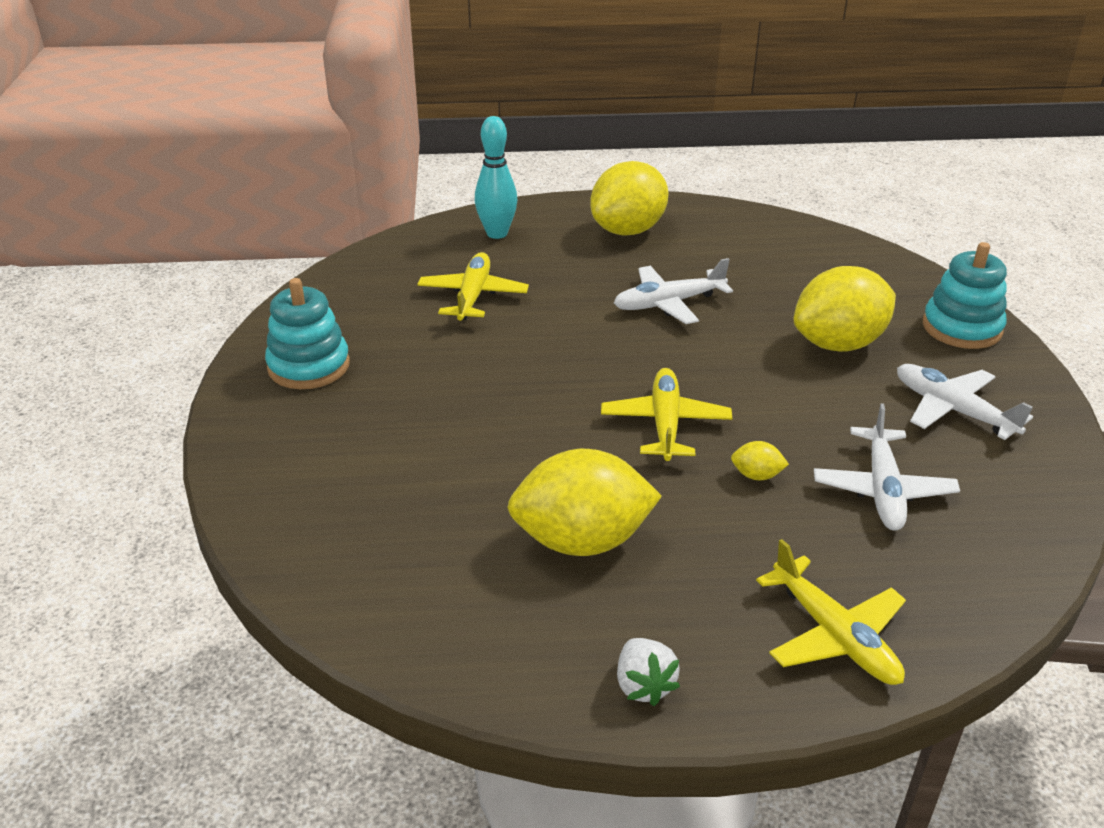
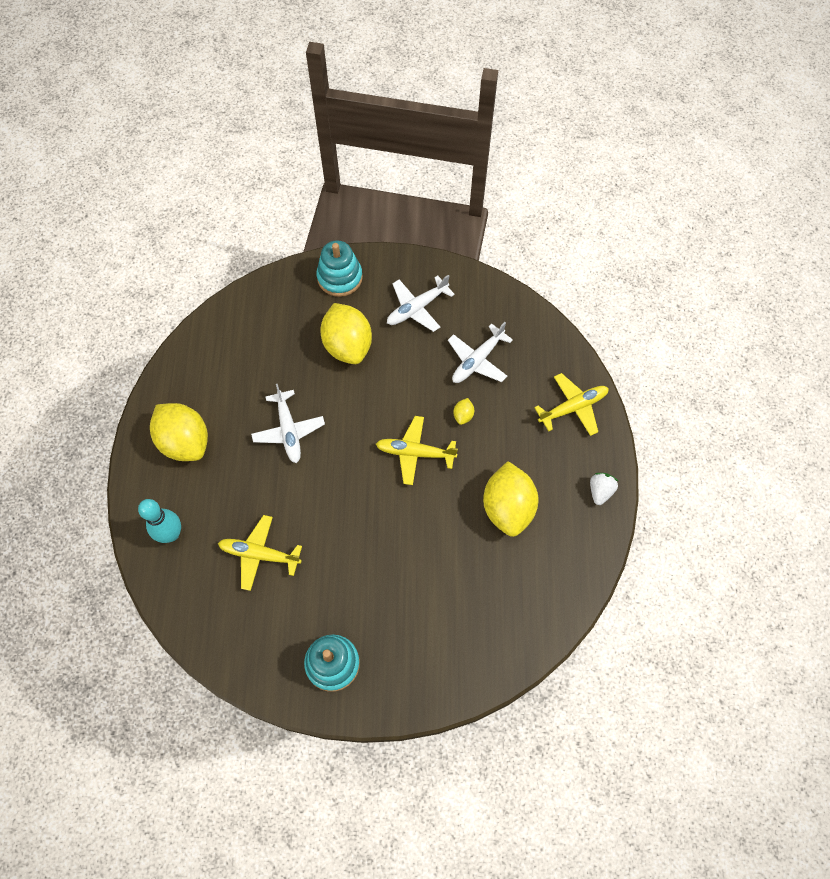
camera: 85 degrees left, 30 degrees up
white strawberry [617,638,680,706] -> white strawberry turned 60 degrees counterclockwise [590,473,618,505]
white plane [814,403,960,531] -> white plane turned 120 degrees clockwise [448,322,513,383]

